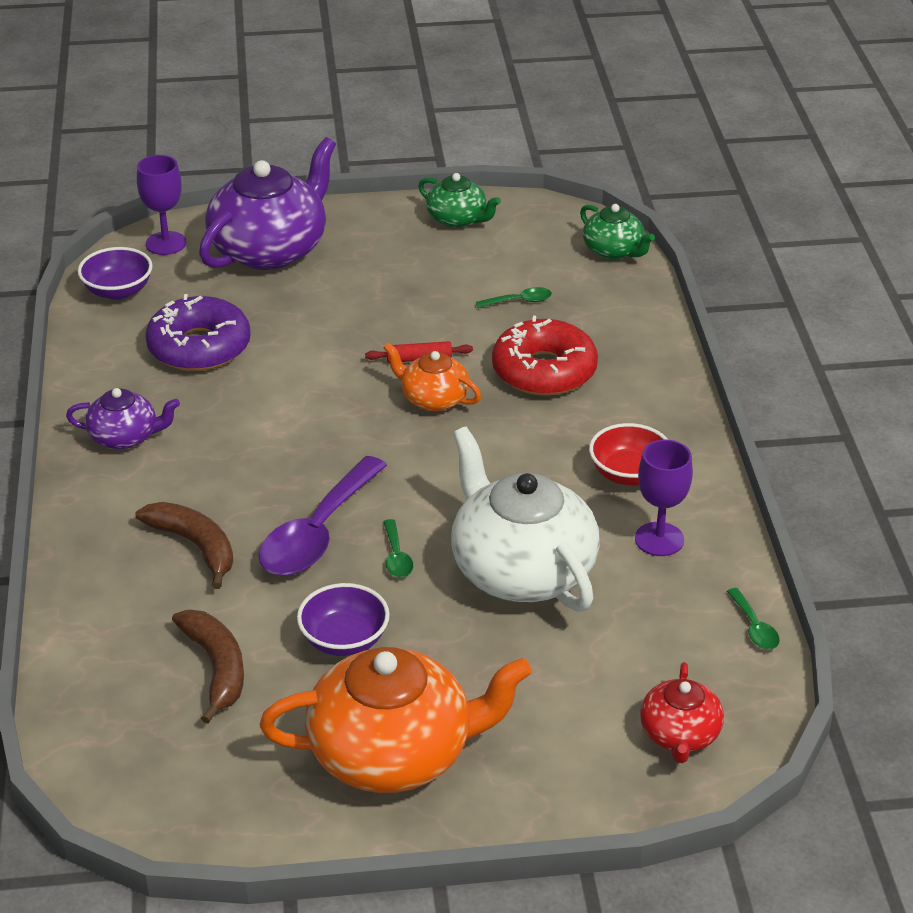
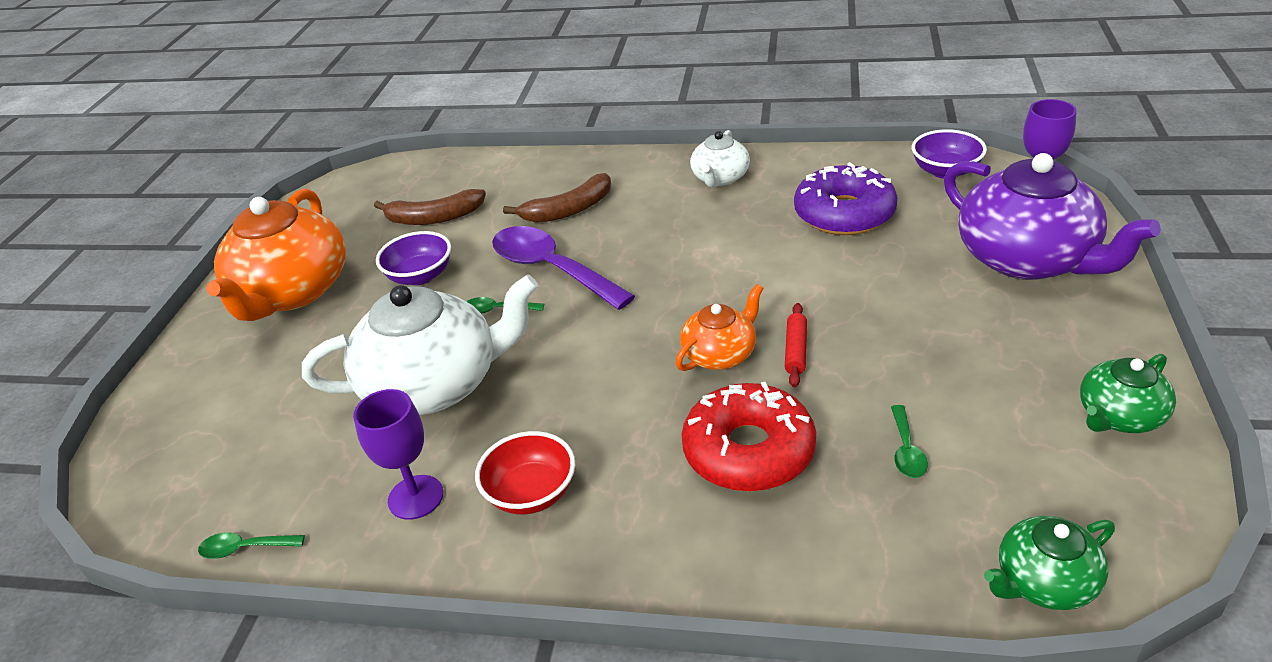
camera: 110 degrees right, 0 degrees up
purple teapot [66,388,180,449] -> white teapot [690,130,750,187]
red teapot [640,662,724,763] -> none

